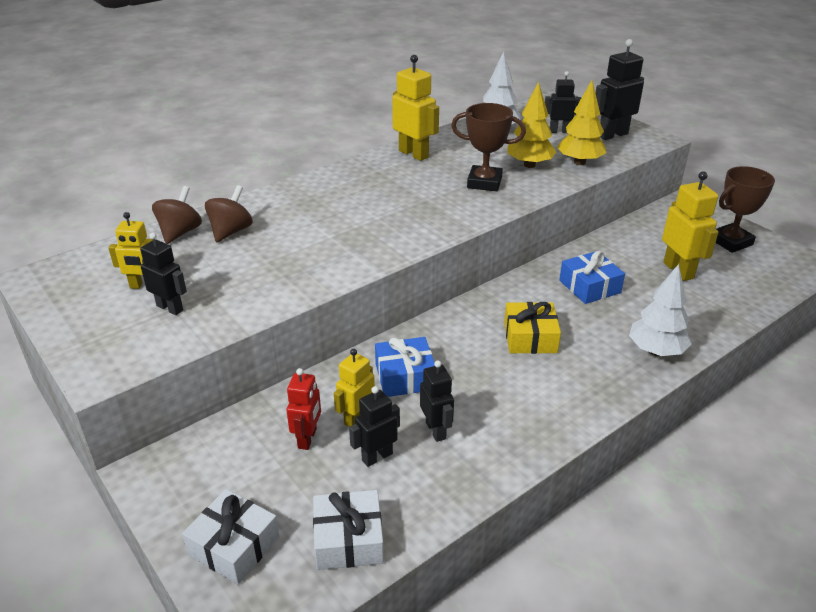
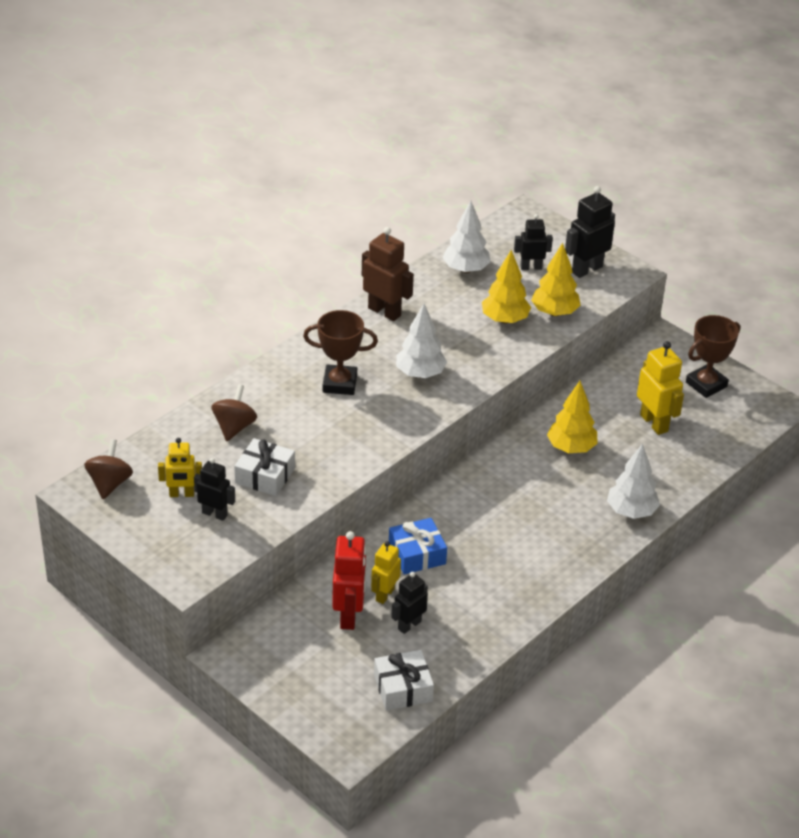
camera: 10 degrees left, 5 degrees up
brown spinning top [152,186,202,244] -> brown spinning top moved to [84,439,133,499]
white gift [182,489,280,584] -> white gift moved to [234,438,295,496]
red robot [286,368,321,450] -> red robot [332,531,366,630], size x1.54
yellow robot [392,55,439,161] -> brown robot [362,227,414,321]
black robot [420,360,454,442] -> none
brown trophy [451,103,526,191] -> brown trophy moved to [303,310,378,395]
yellow gift [504,302,561,354] -> none
blue gift [559,251,625,304] -> yellow tree [547,381,598,453]
none -> white tree [396,304,447,378]

